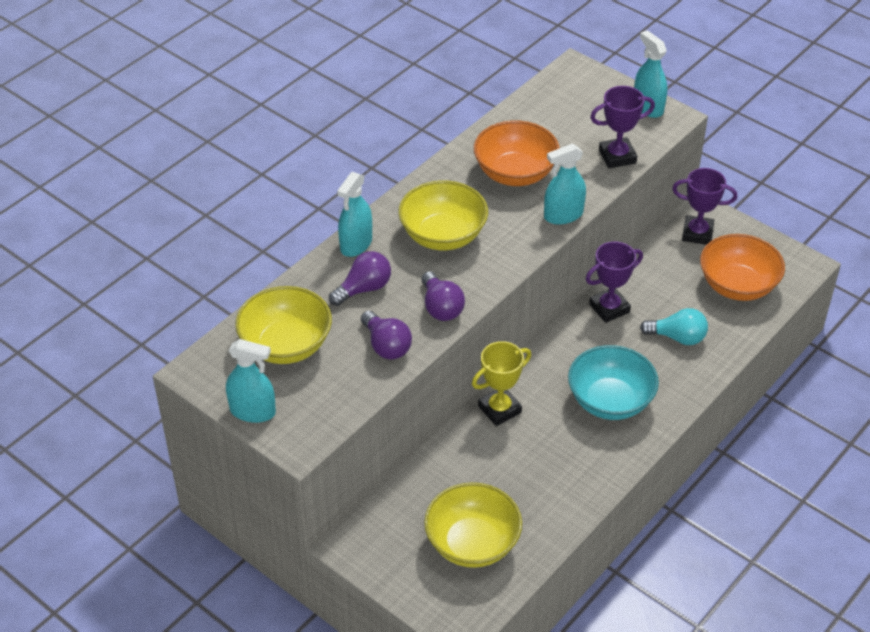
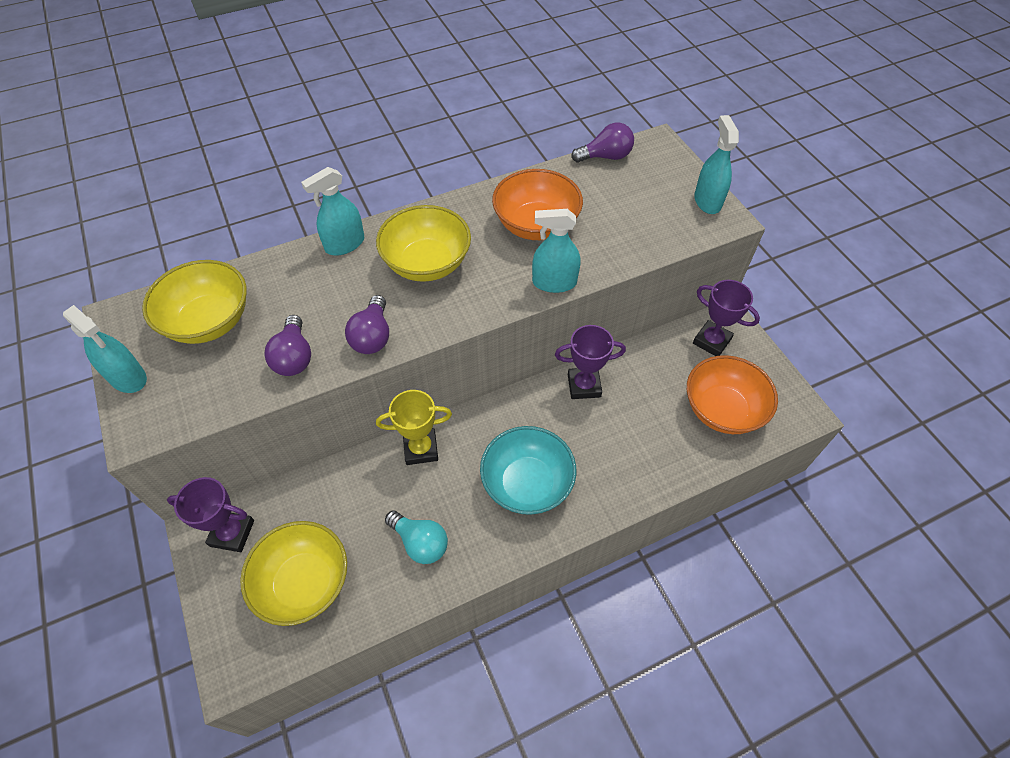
camera: 25 degrees right, 10 degrees up
purple light bulb [329,251,391,306] -> purple light bulb moved to [571,123,634,162]
purple trophy [590,86,655,168] -> purple trophy moved to [167,477,254,552]
turquoise light bulb [640,308,708,345] -> turquoise light bulb moved to [385,511,448,564]

